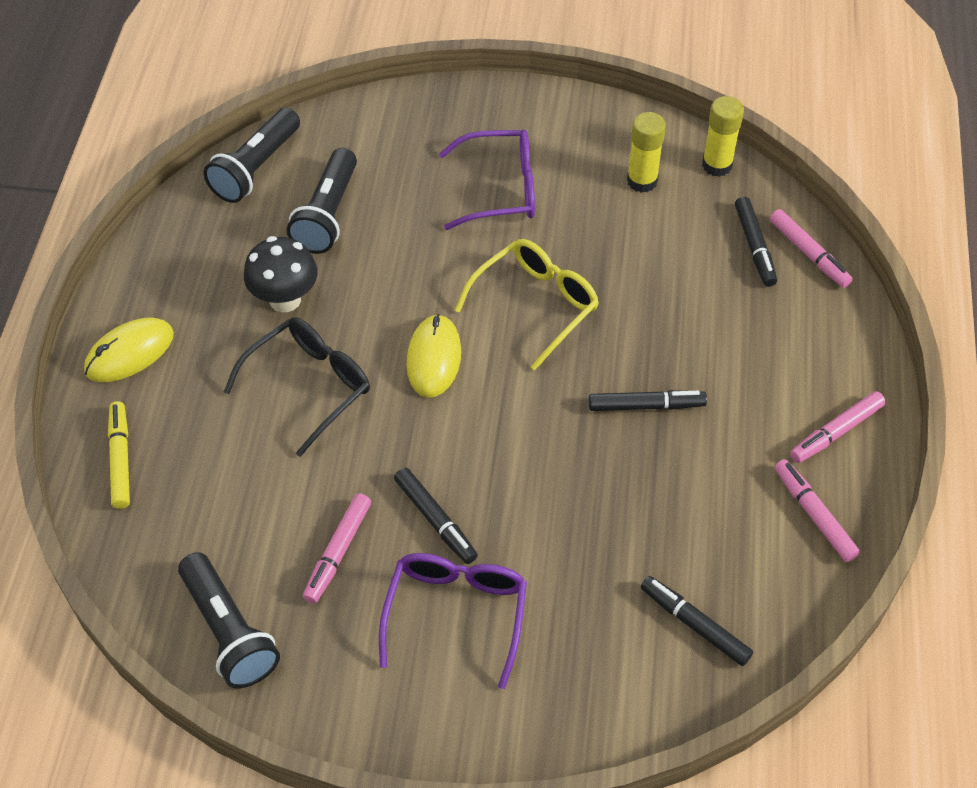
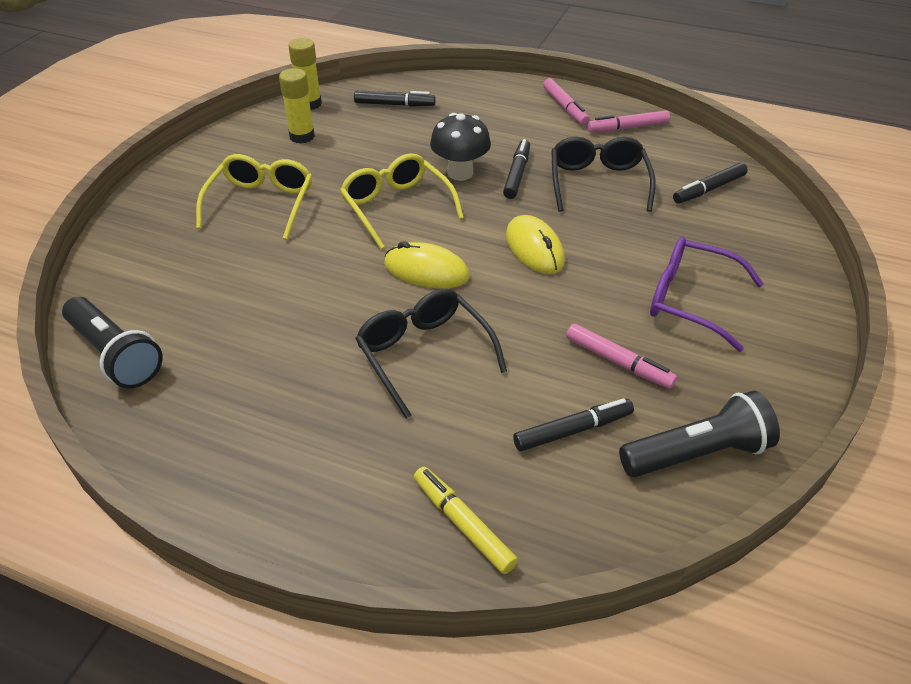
camera: 75 degrees left, 10 degrees down
yellow mouse [84,317,174,382] -> yellow mouse moved to [506,215,565,274]
yellow marker [108,401,130,509] -> yellow marker turned 45 degrees clockwise [414,467,518,574]
black mushroom [244,236,318,312] -> black mushroom moved to [430,113,491,181]
black flashlight [287,148,357,254] -> none
black marker [394,468,478,564] -> black marker moved to [513,398,634,451]
purple glasses [439,129,535,230] -> yellow glasses [196,154,312,240]
pink marker [770,209,853,288] -> none
none -> black glasses [551,137,656,212]

